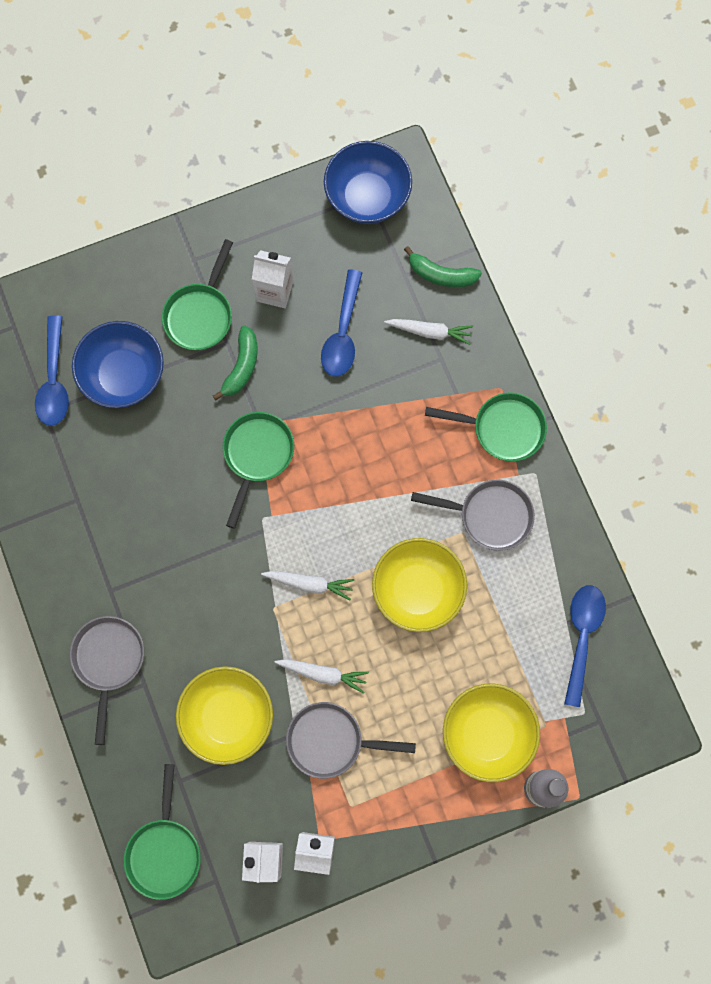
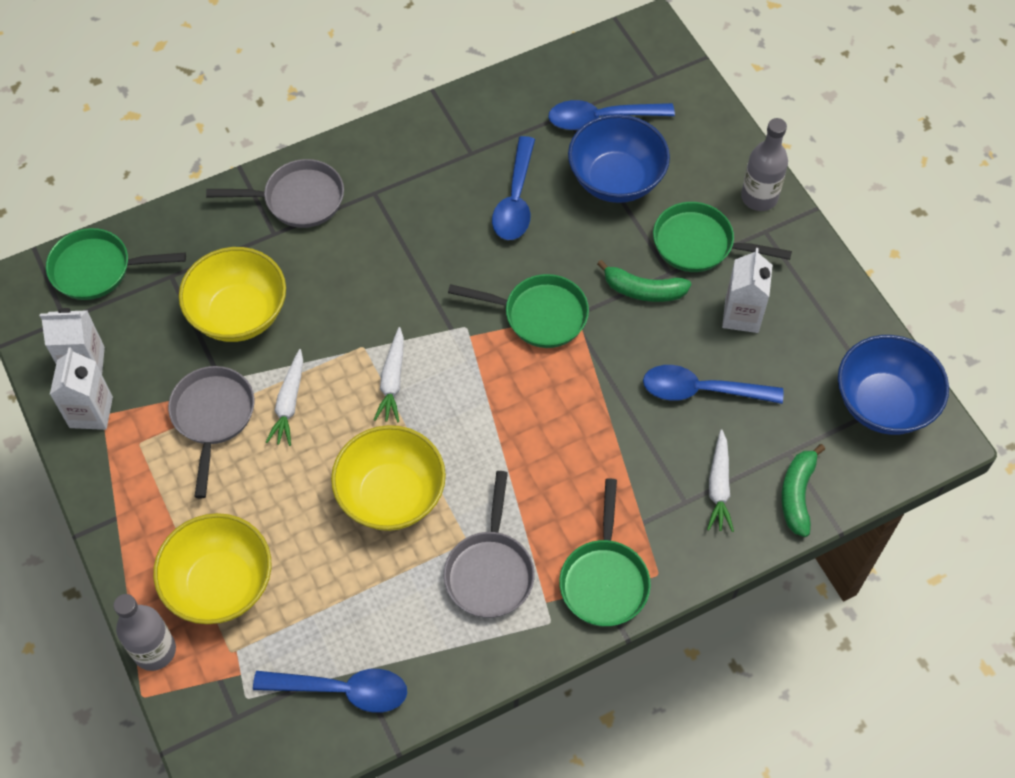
camera: 85 degrees right, 15 degrees down
none -> blue spoon [492,136,535,240]
none -> grey bottle [741,118,788,211]

